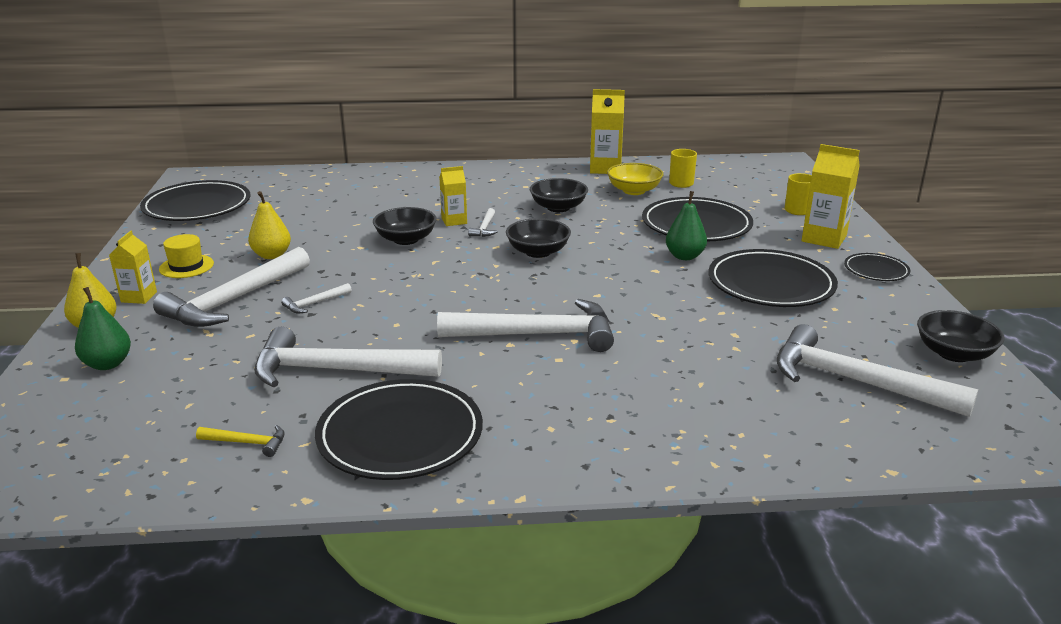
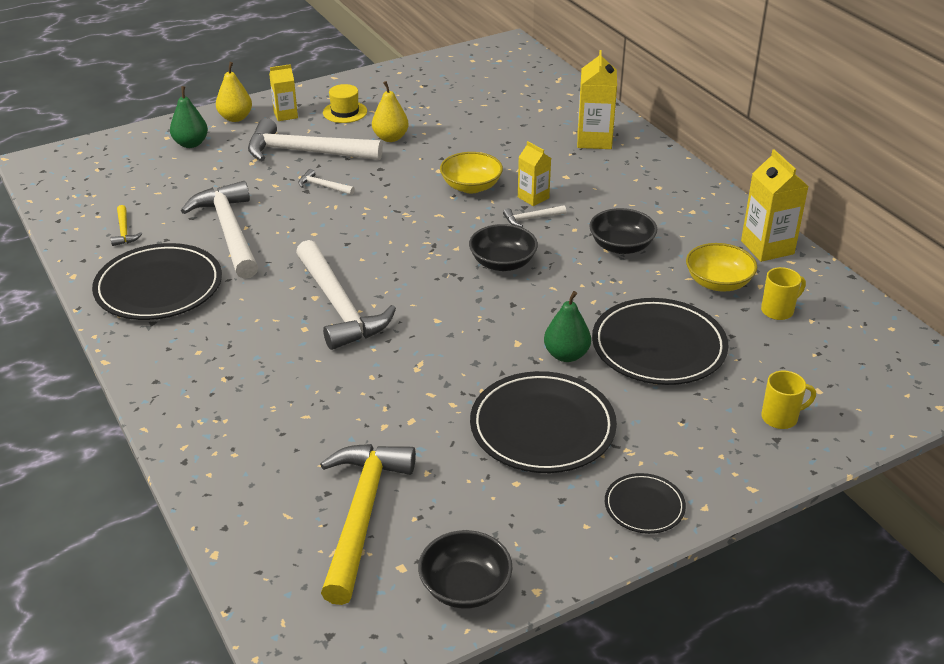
camera: 65 degrees right, 10 degrees up
black plate [140,180,250,221] -> none
black bowl [373,207,437,245] -> yellow bowl [440,152,503,193]
white hammer [777,324,978,417] -> yellow hammer [320,444,416,605]
yellow carton [802,144,860,249] -> yellow carton moved to [577,50,617,149]

